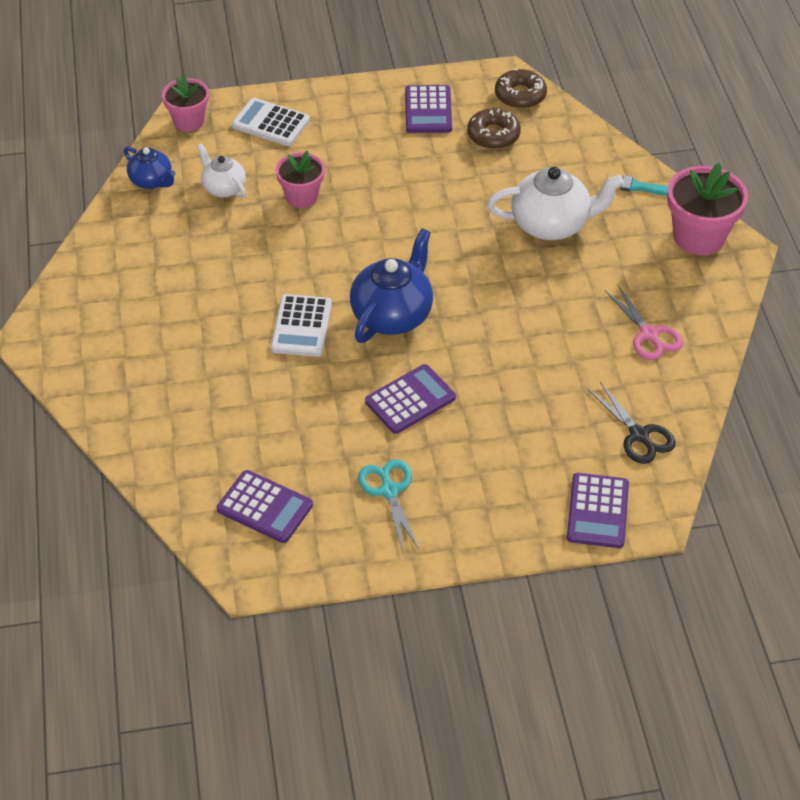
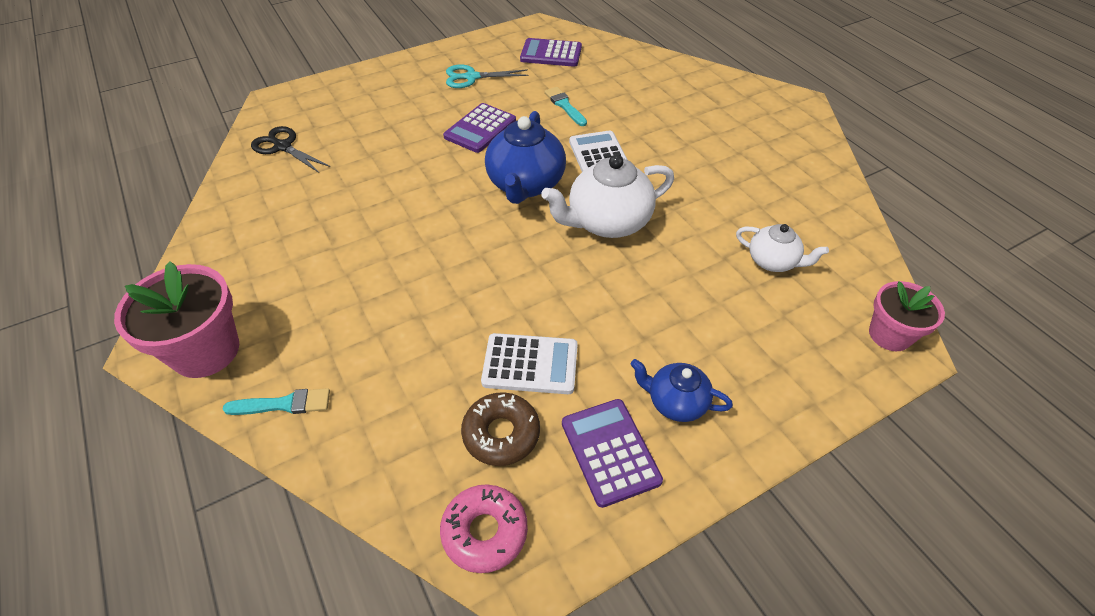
camera: 160 degrees right, 0 degrees up
blue teapot [124,146,176,189] -> blue teapot moved to [631,359,733,422]
white calculator [232,98,310,146] -> white calculator moved to [481,333,578,394]
pink flower pot [276,151,325,208] -> none
turquoise scissors [358,459,419,552] -> turquoise scissors turned 120 degrees clockwise [446,64,529,88]
white teapot [487,167,624,240] -> white teapot moved to [542,154,674,238]
brown donut [495,69,547,109] -> pink donut [440,484,528,573]
purple calculator [567,473,629,548] -> none
pink scissors [605,284,683,360] -> none
none -> turquoise brush [544,87,587,126]

